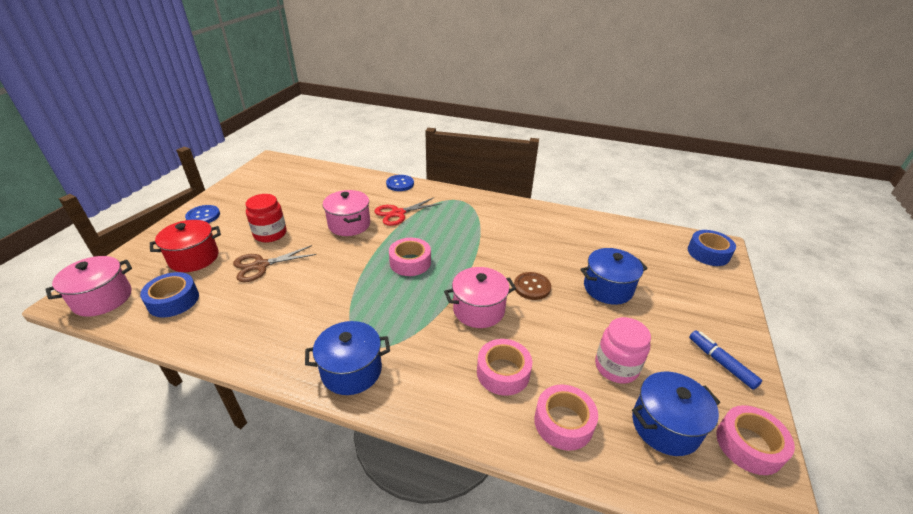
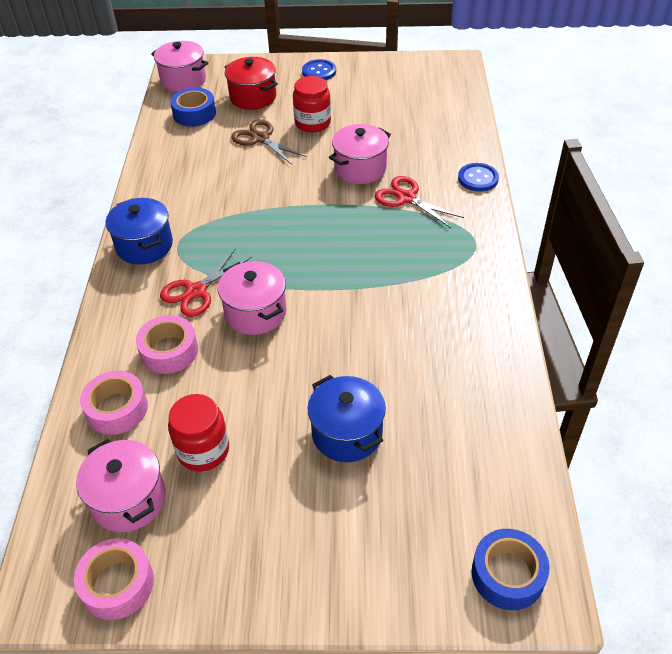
camera: 75 degrees right, 10 degrees up
pink tape [389,238,431,276] -> none
brown button [514,272,551,300] -> none
pink jar [595,317,651,384] -> red jar [168,394,229,471]
blue pot [632,372,720,456] -> pink pot [76,439,166,532]
blue marker [689,330,762,390] -> none
none -> red scissors [160,248,252,317]

